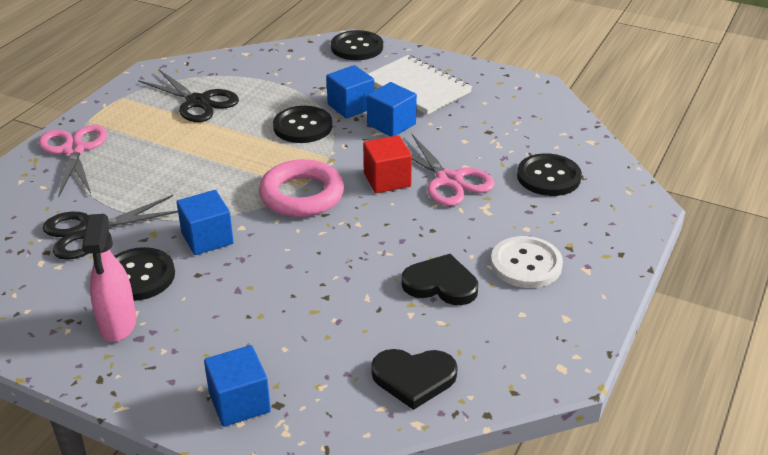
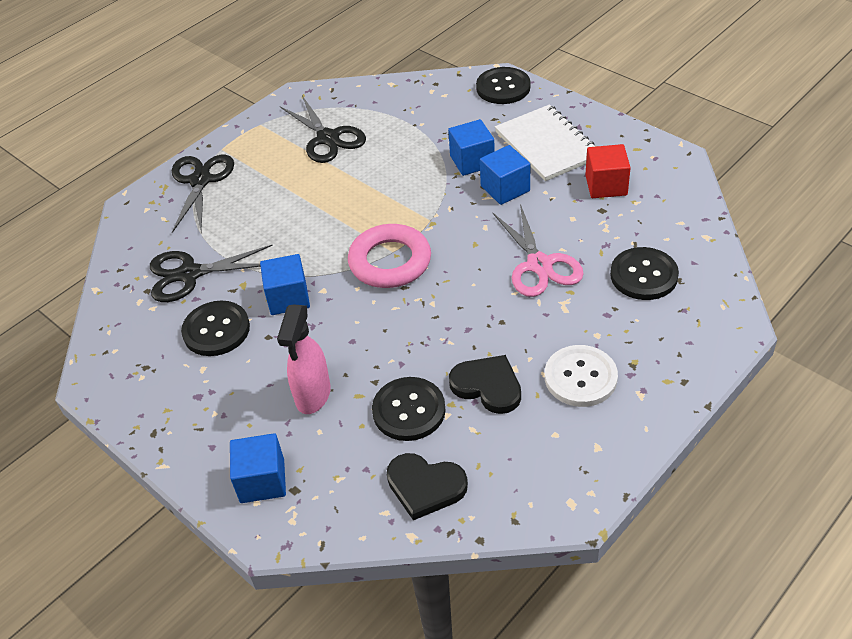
camera: 20 degrees right, 10 degrees up
pink scissors [39,125,107,198] -> black scissors [172,155,234,233]
pink spray bottle [82,214,136,342] -> pink spray bottle moved to [277,304,331,414]
black button [273,106,332,143] -> black button moved to [372,377,446,441]
red cube [363,135,412,193] -> red cube moved to [585,144,631,198]

